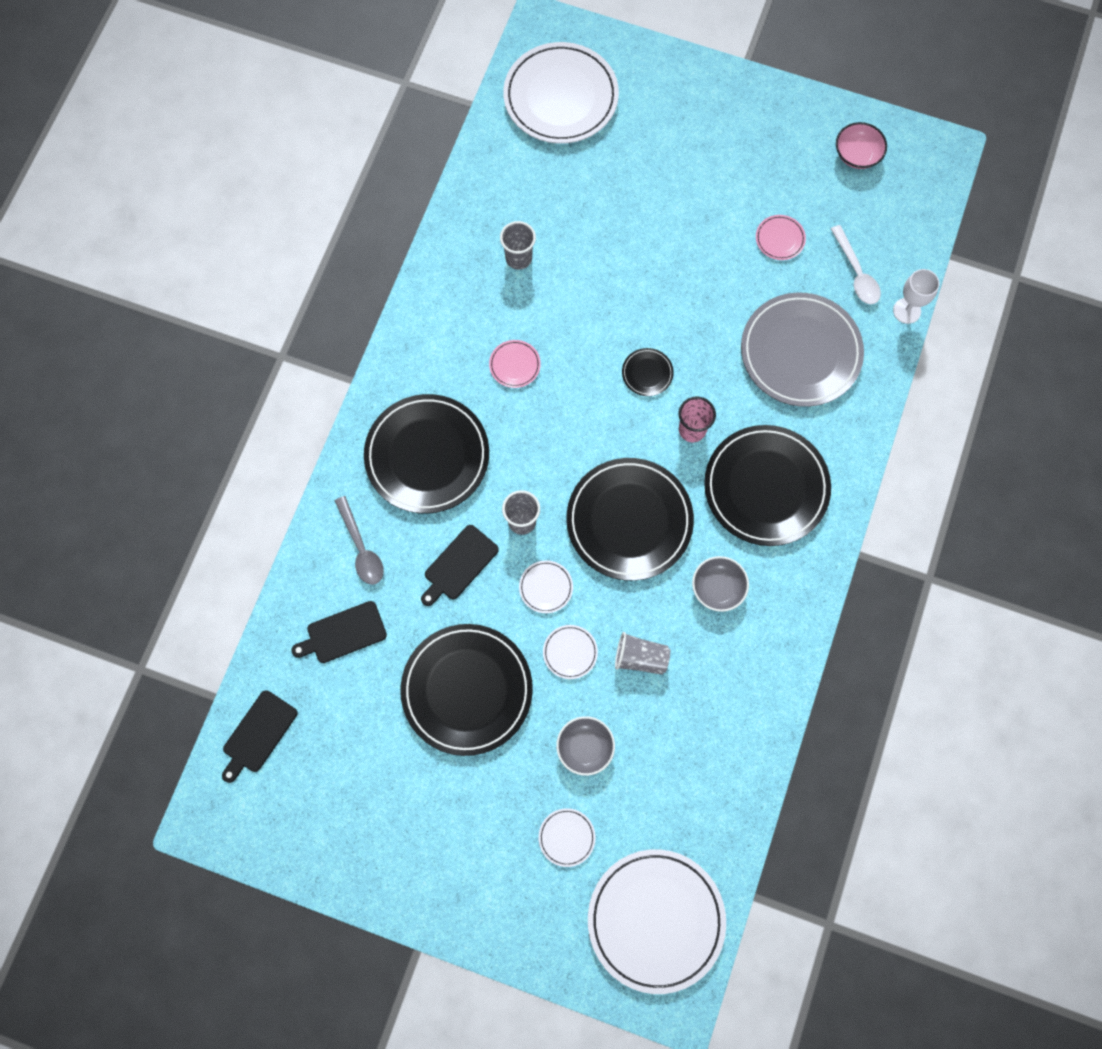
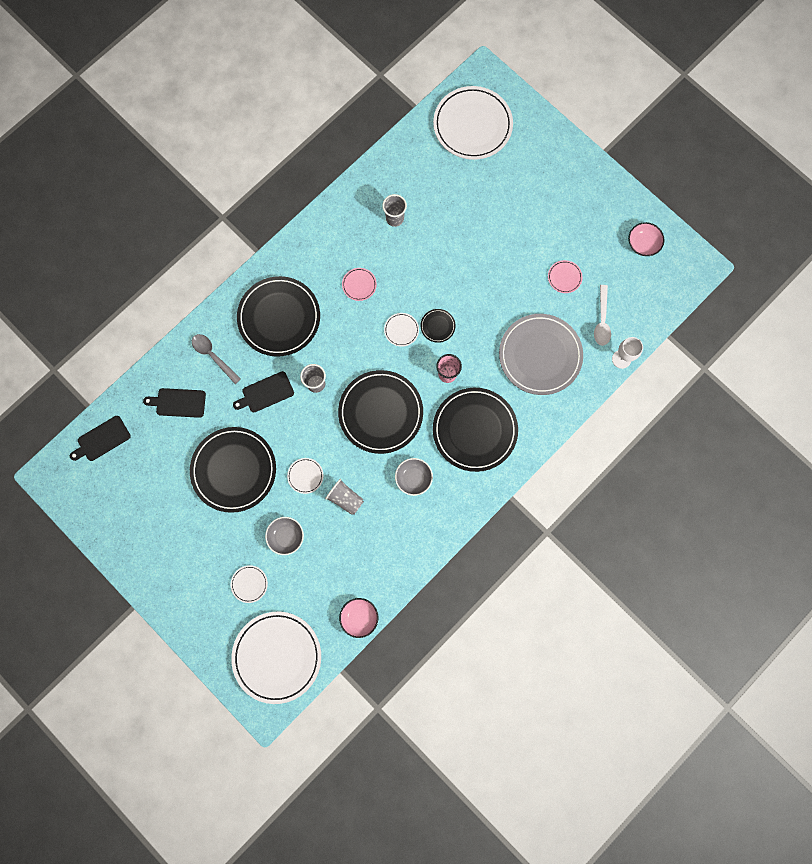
camera: 25 degrees right, 5 degrees up
grey spoon [335,496,384,585] -> grey spoon turned 135 degrees clockwise [192,334,241,384]
white plate [519,560,573,613] -> white plate moved to [384,313,419,347]
none -> pink bowl [339,598,378,638]

